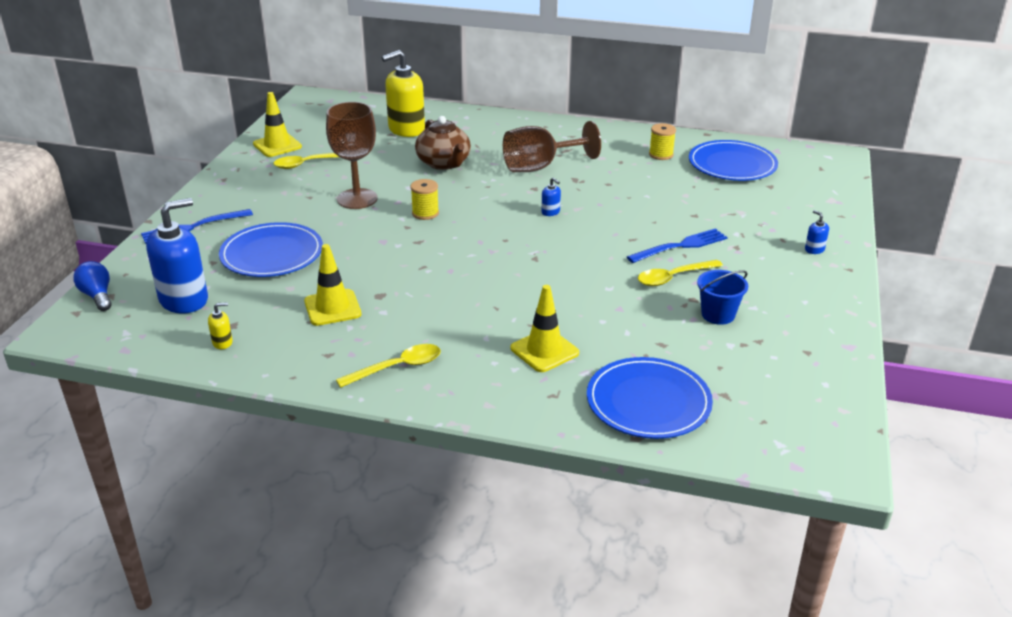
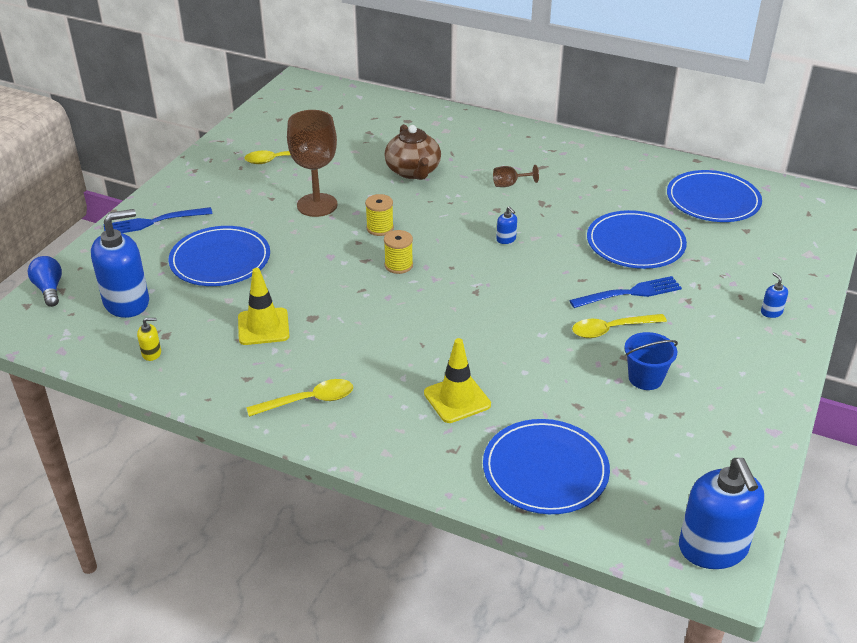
camera: 10 degrees right, 5 degrees up
yellow traffic cone [253,92,302,157] -> none
yellow soap dispenser [381,50,425,137] -> none
brown goblet [503,121,601,172] -> brown goblet [493,165,539,187], size x0.45
yellow spool [649,123,676,160] -> yellow spool moved to [384,230,413,274]
none -> blue plate [587,210,687,269]
none -> blue soap dispenser [679,458,764,569]

